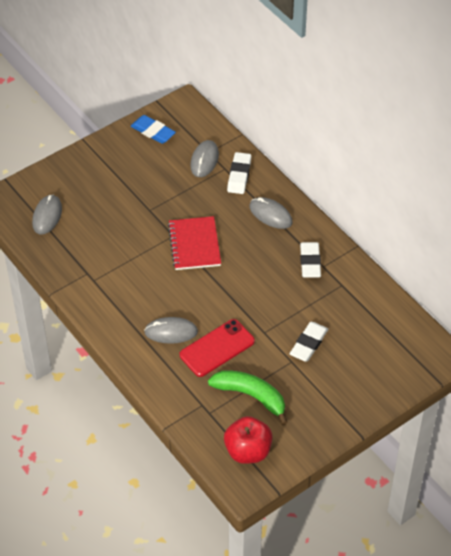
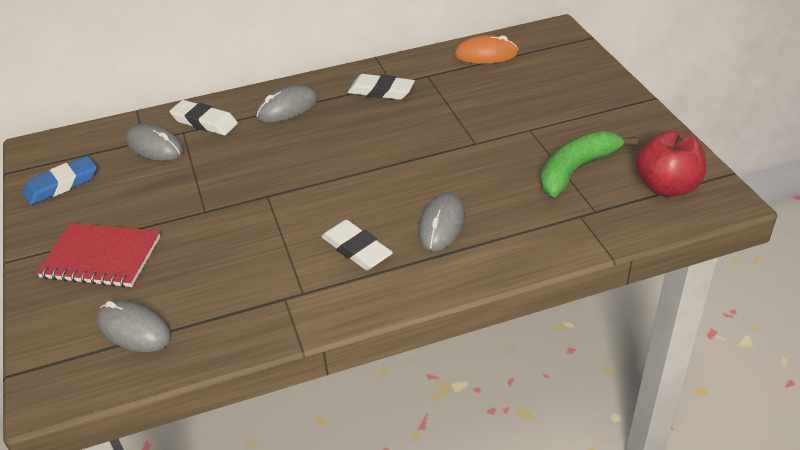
camera: 70 degrees left, 10 degrees down
red notebook [168,216,221,270] -> red notebook moved to [36,223,161,288]
red phone [180,319,255,377] -> none
white eraser [290,322,328,362] -> white eraser moved to [321,220,393,270]
none -> orange mouse [454,35,518,64]

